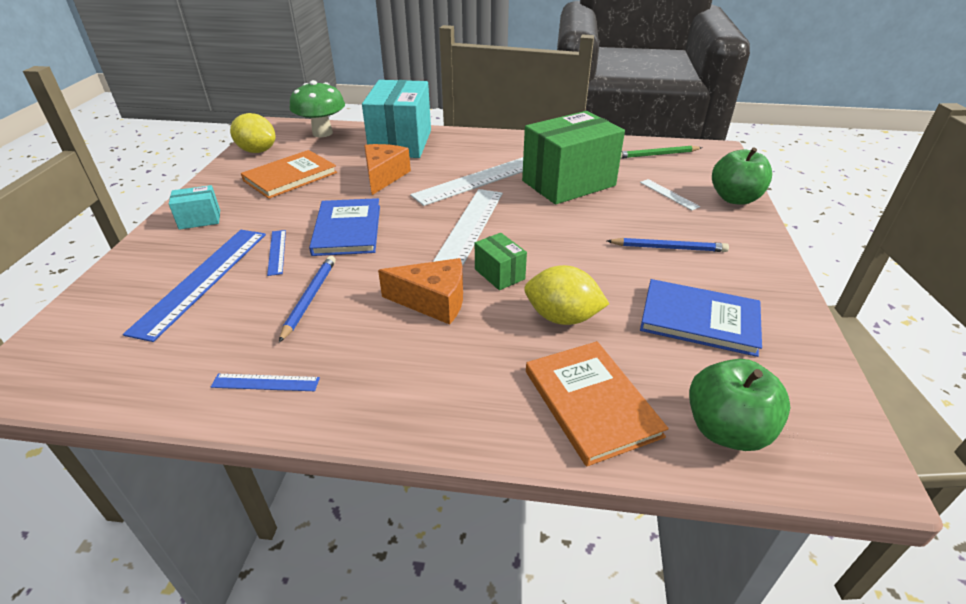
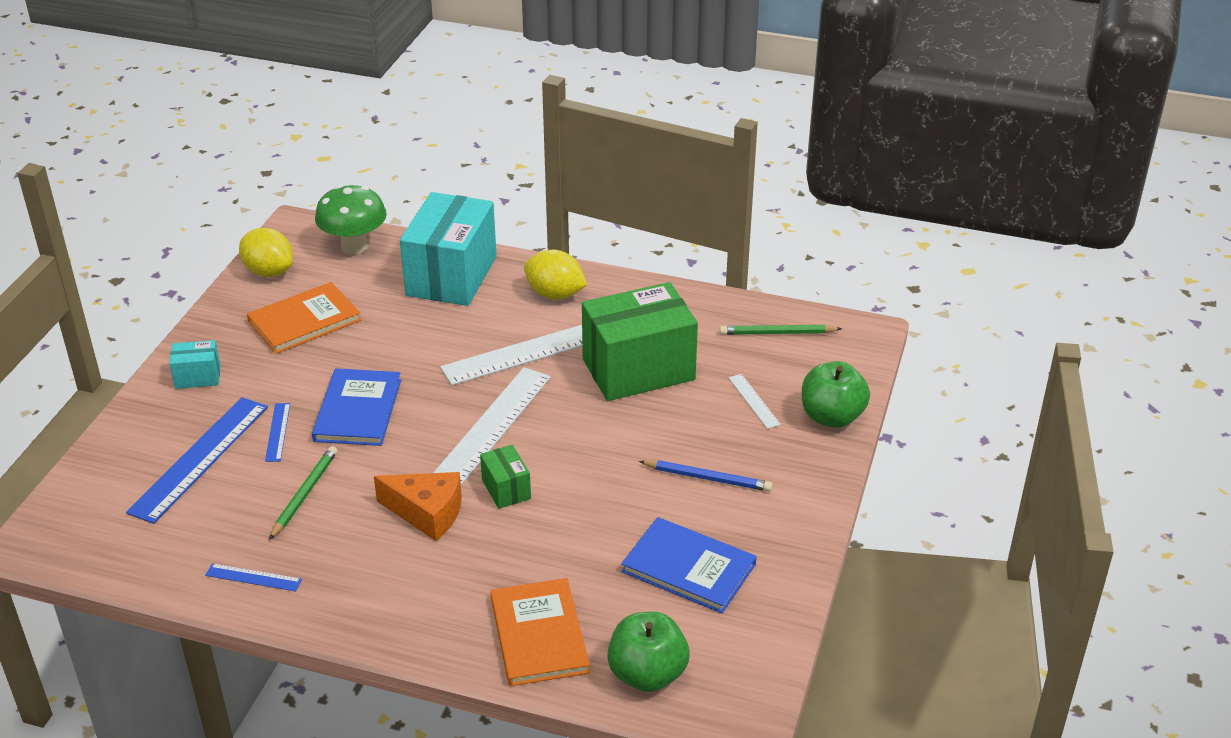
camera: 10 degrees right, 0 degrees up
blue pencil [279,256,336,343] -> green pencil [269,446,338,540]
orange cheese [364,144,411,195] -> none
yellow lemon [524,265,609,325] -> yellow lemon moved to [524,250,587,300]

